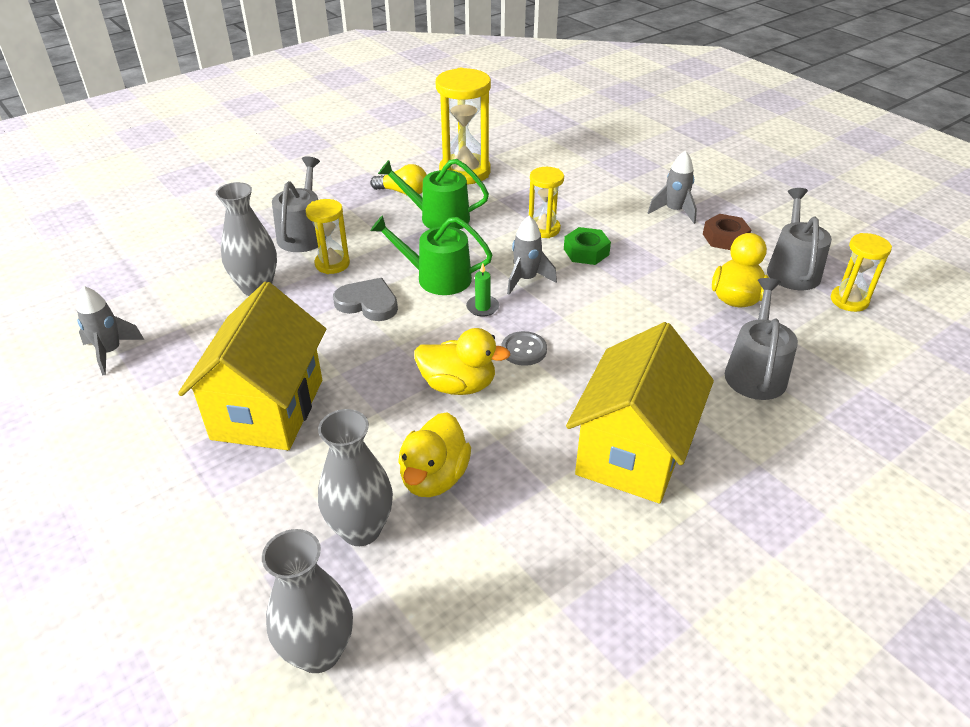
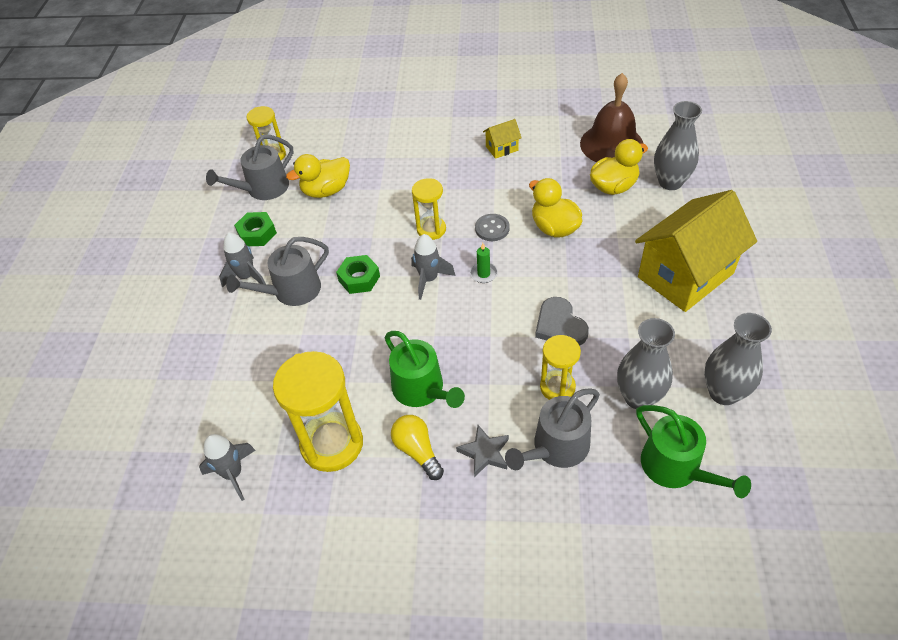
camera: 135 degrees left, 10 degrees up
grey rocket [76,286,144,375] -> grey rocket moved to [199,434,256,501]
grey vase [262,529,353,673] -> grey vase moved to [704,313,772,405]
green watering can [370,215,493,295] -> green watering can moved to [636,405,751,498]
yellow hourglass [529,167,564,238] -> yellow hourglass moved to [412,178,446,240]
yellow house [566,322,714,503] -> yellow house [483,119,522,159], size x0.41
brown nut [703,214,751,250] -> green nut [234,212,277,246]
grey watering can [725,278,798,400] -> grey watering can moved to [226,237,329,306]
none -> grey star [456,425,509,477]
none -> brown bell [580,73,644,162]

